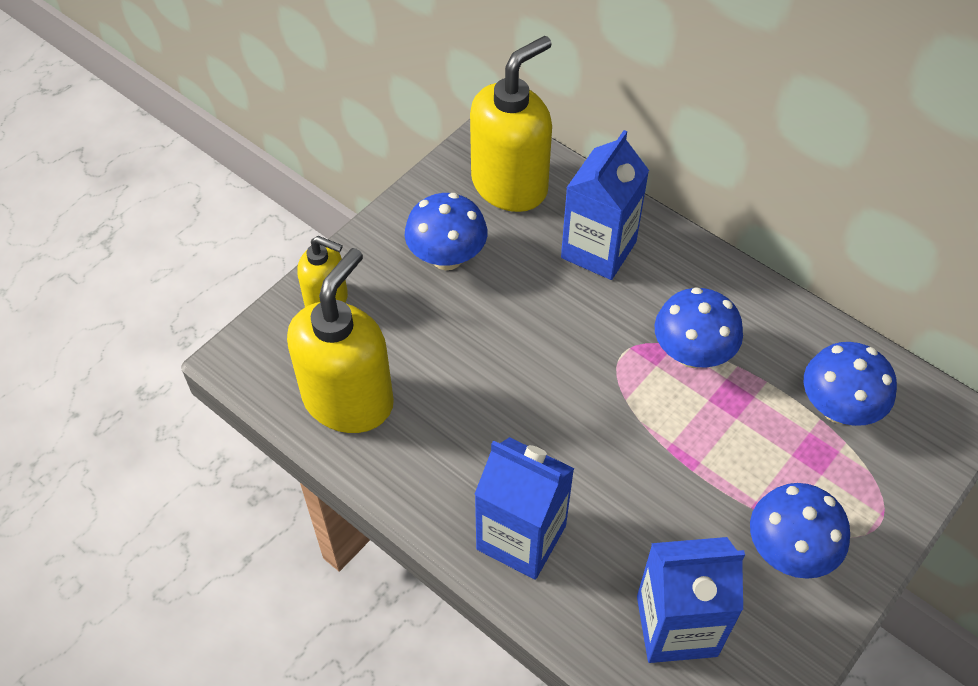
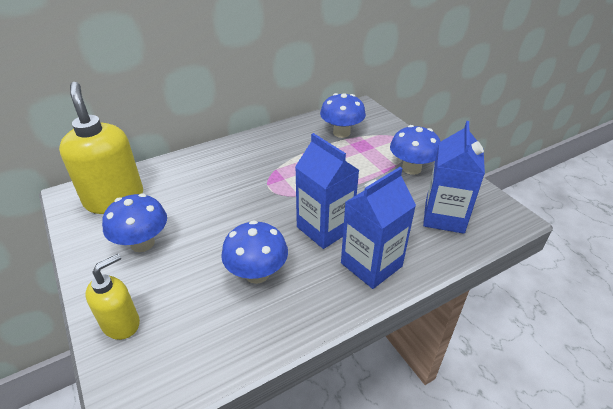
camera: 70 degrees left, 15 degrees down
yellow soap dispenser [287,248,394,433] -> none
blue carton [561,130,649,280] -> blue carton moved to [295,133,359,249]
blue mushroom [655,287,743,368] -> blue mushroom moved to [221,220,288,284]

